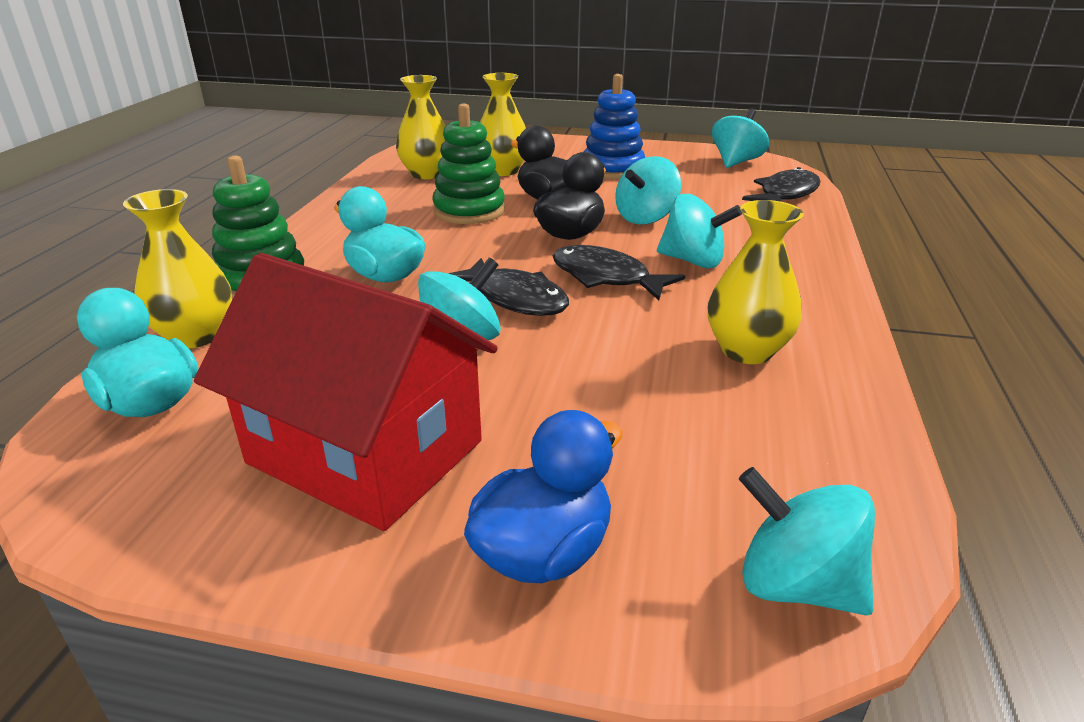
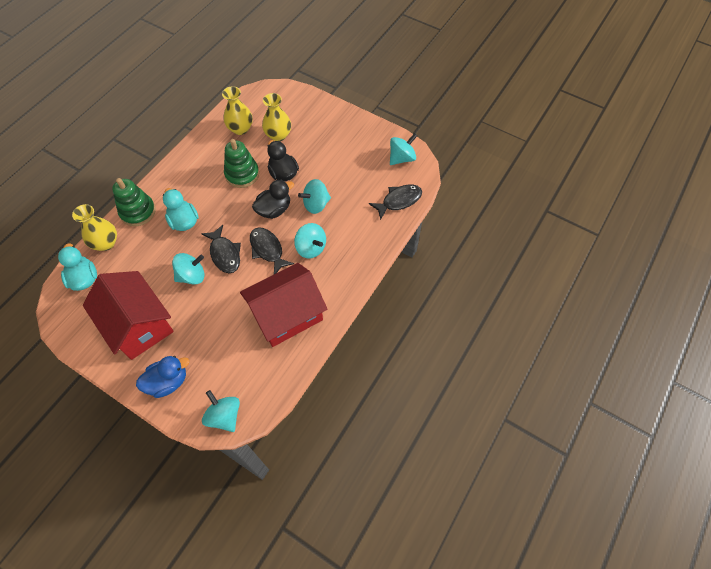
camera: 20 degrees right, 30 degrees up
blue stacking toy [584,74,645,180] -> none
yellow vase [708,200,804,364] -> red house [240,263,327,347]

